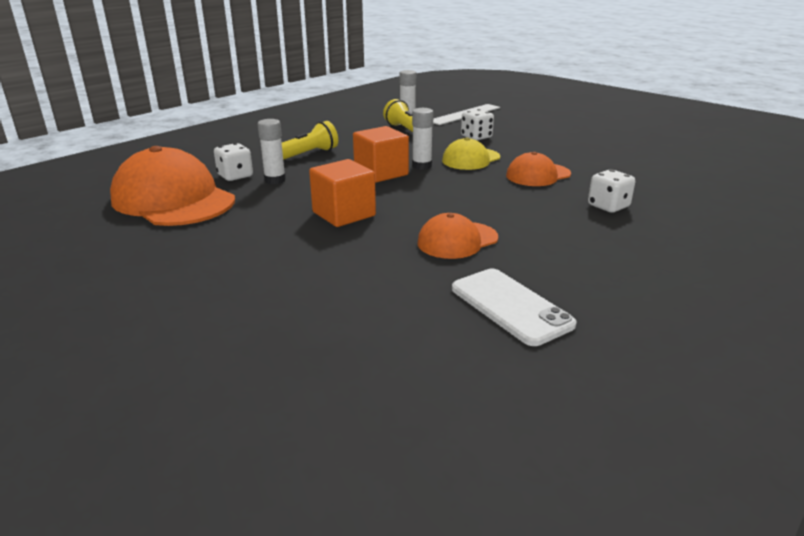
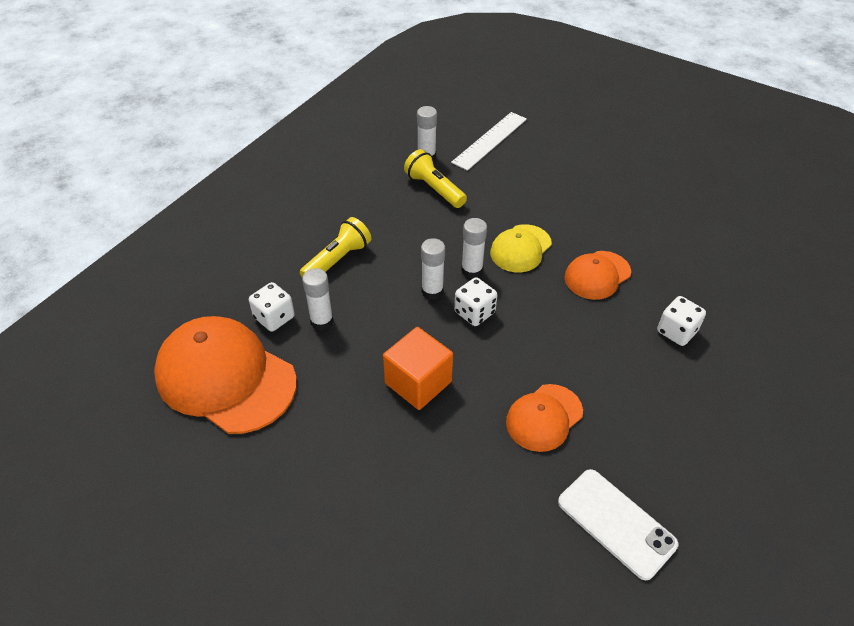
camera: 10 degrees left, 20 degrees up
orange cube [353,126,409,183] -> white glue stick [421,238,445,300]
white dice [461,109,494,140] -> white dice moved to [454,277,497,326]

